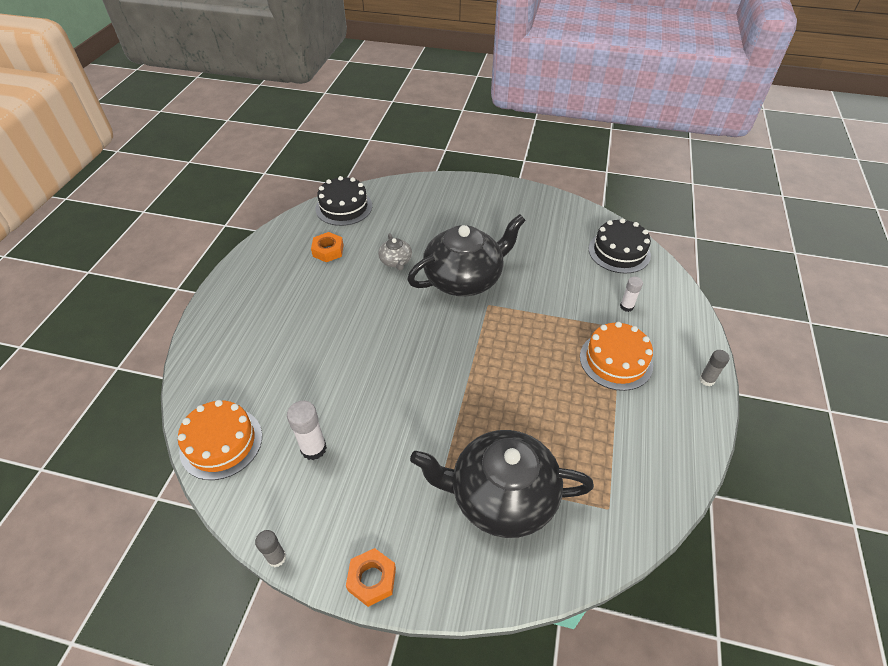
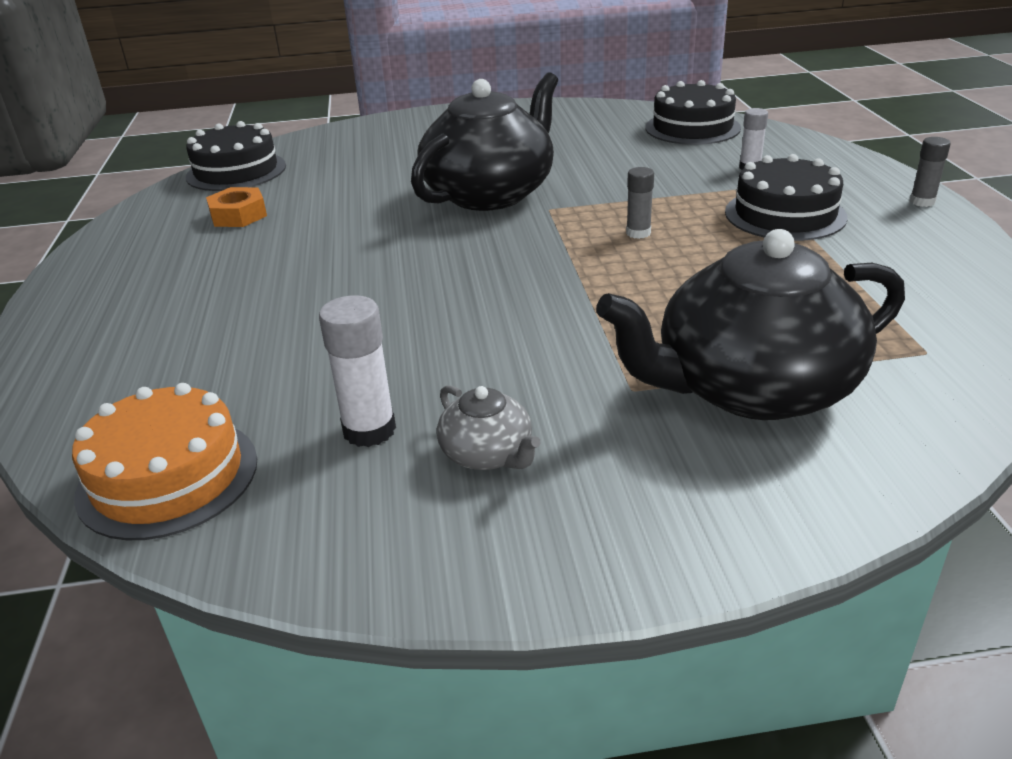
camera: 20 degrees left, 15 degrees down
grey glue stick [255,530,286,567] -> grey glue stick moved to [626,167,654,239]
orange nut [346,548,396,607] -> none
grey teapot [378,233,412,270] -> grey teapot moved to [437,385,541,470]
orange cake [580,322,653,391] -> black cake [725,154,848,241]

